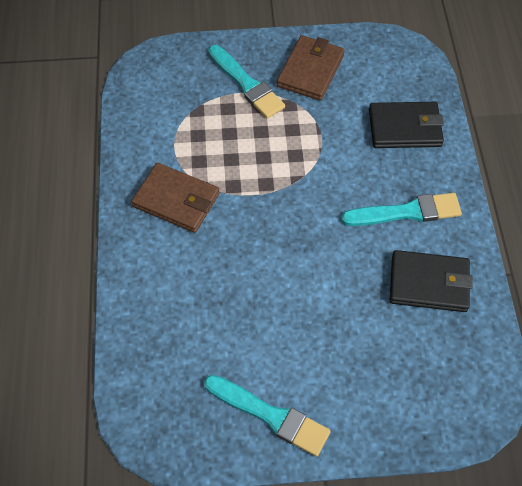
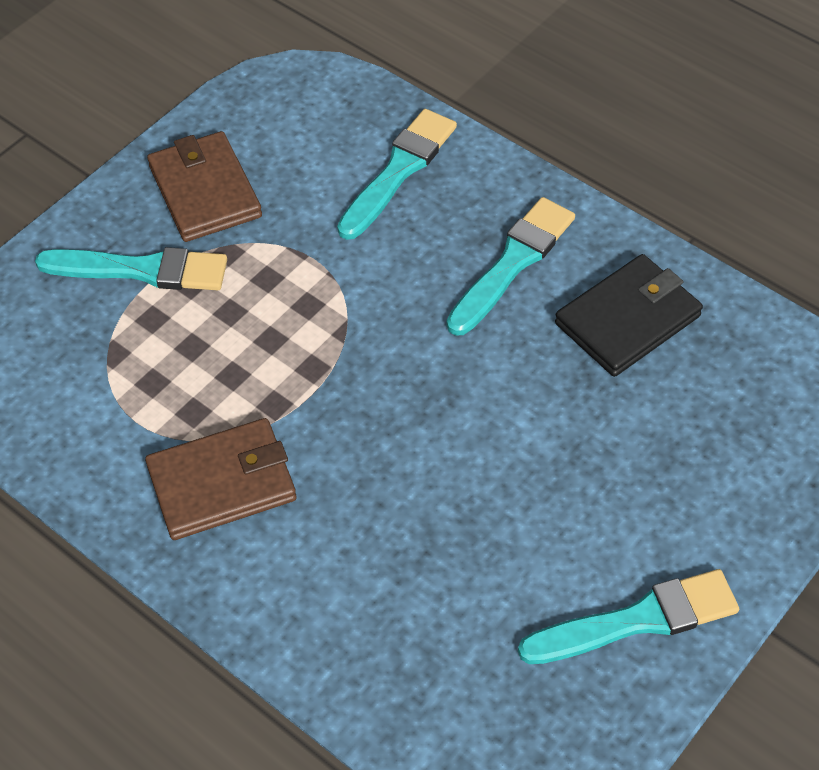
camera: 45 degrees left, 5 degrees down
black wallet [369,102,444,148] -> turquoise brush [337,109,457,240]

